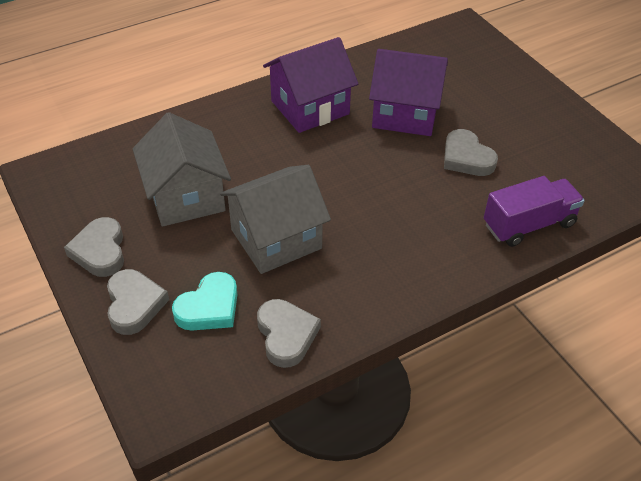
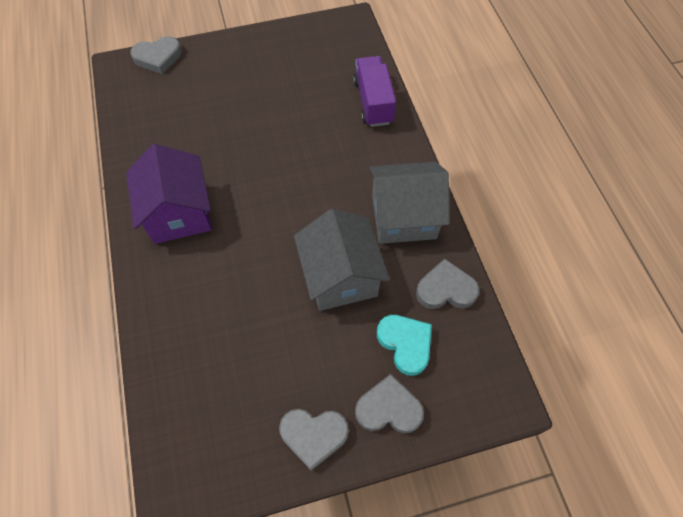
camera: 75 degrees left, 15 degrees up
grey house [133,112,231,227] -> grey house moved to [369,162,450,244]
purple house [369,49,448,136] -> none
grey heart [444,129,498,176] -> grey heart moved to [130,36,182,74]

